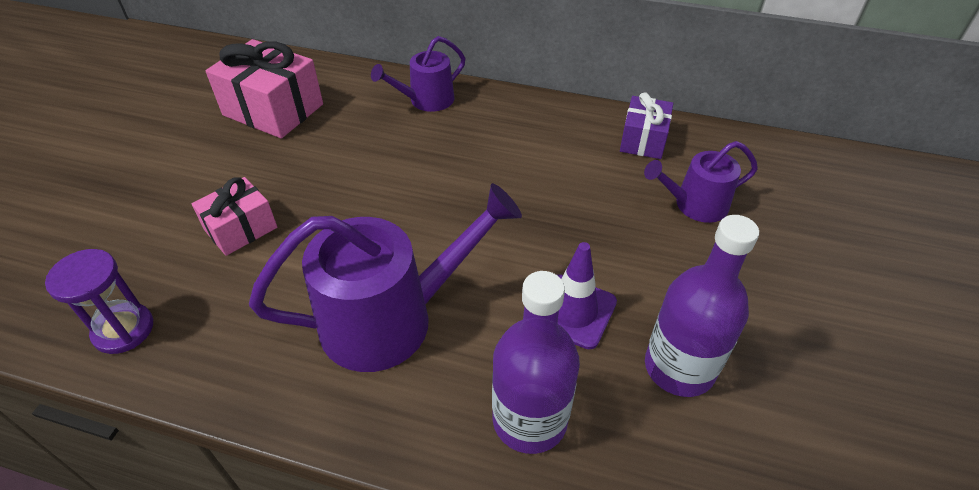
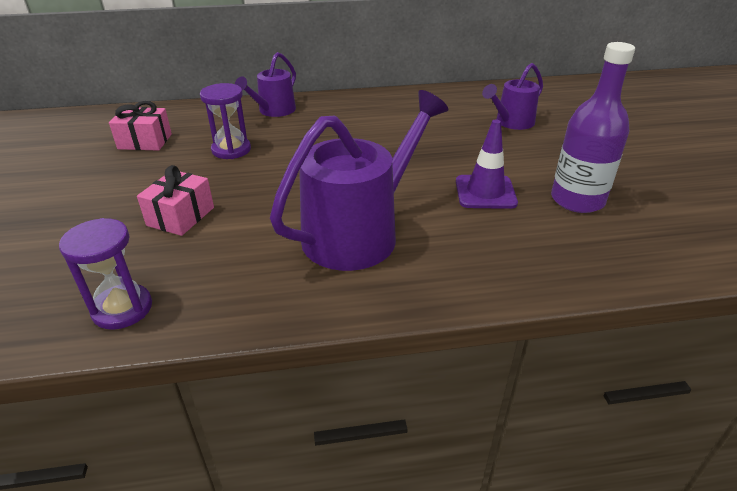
camera: 25 degrees left, 10 degrees down
pink gift [206,39,323,138] -> pink gift [109,101,172,151], size x0.61
purple bottle [492,271,580,454] -> none
purple gift [620,92,673,159] -> none
none -> purple hourglass [200,83,251,159]

